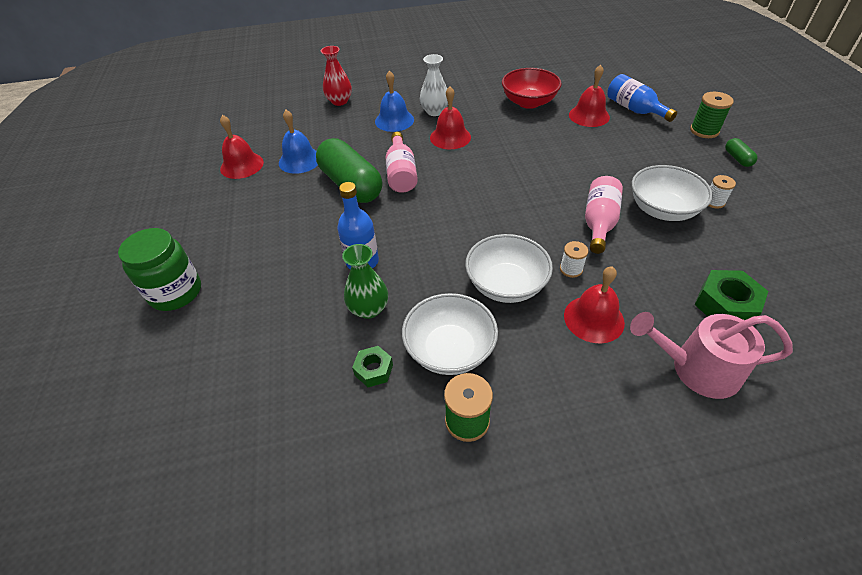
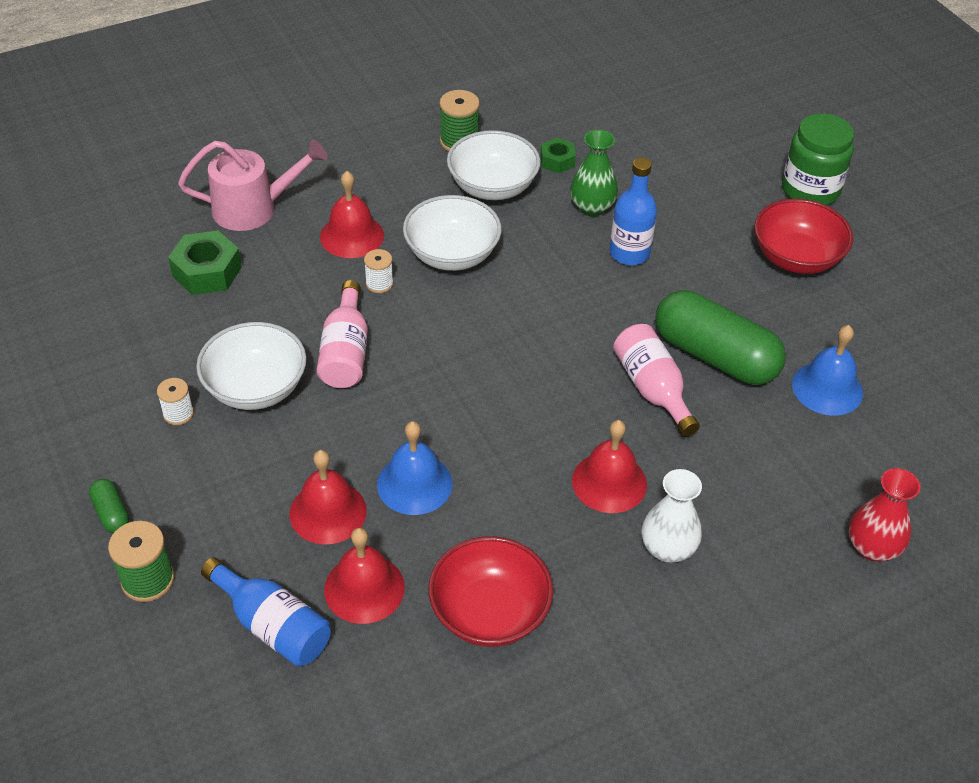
camera: 160 degrees right, 0 degrees up
red bell [220,115,264,179] -> red bell moved to [290,450,367,545]
blue bell [375,70,414,132] -> blue bell moved to [377,421,452,515]
none -> red bowl [754,199,853,274]

